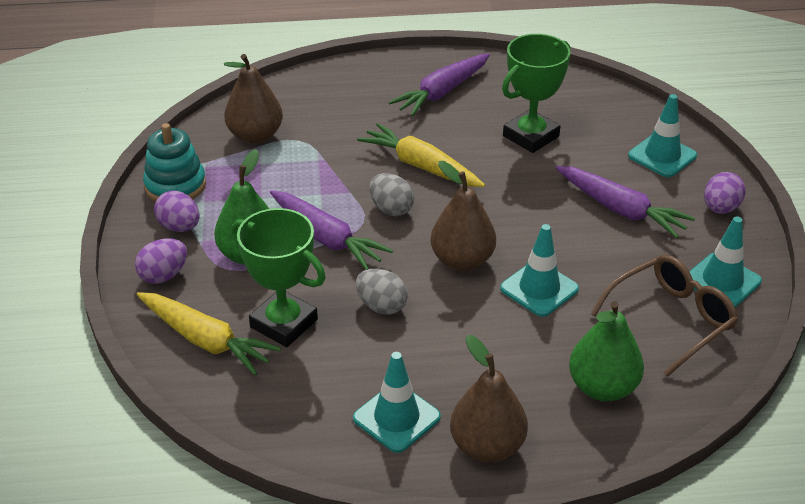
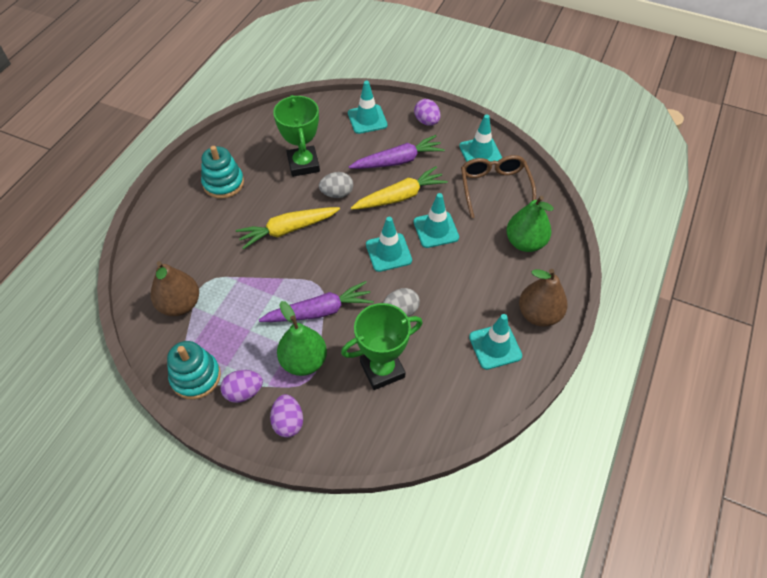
camera: 60 degrees left, 15 degrees up
yellow carrot [137,292,281,375] -> yellow carrot moved to [351,166,448,210]
grey egg [369,173,414,216] -> grey egg moved to [319,172,353,198]
purple carrot [388,53,490,117] -> turquoise stacking toy [201,146,244,199]
brown pear [431,161,496,271] -> turquoise traffic cone [366,217,412,272]

